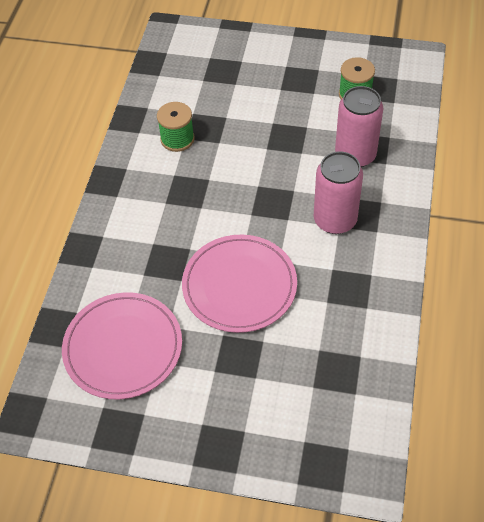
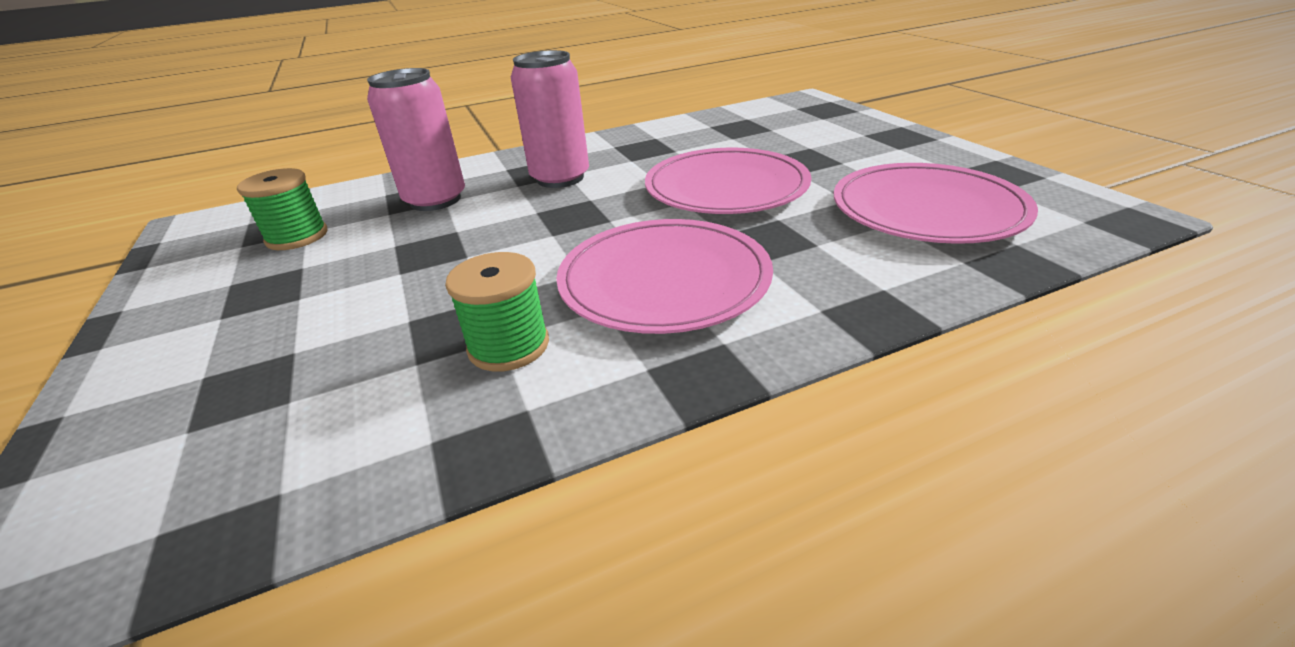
camera: 125 degrees left, 20 degrees down
none -> pink plate [556,219,773,334]

